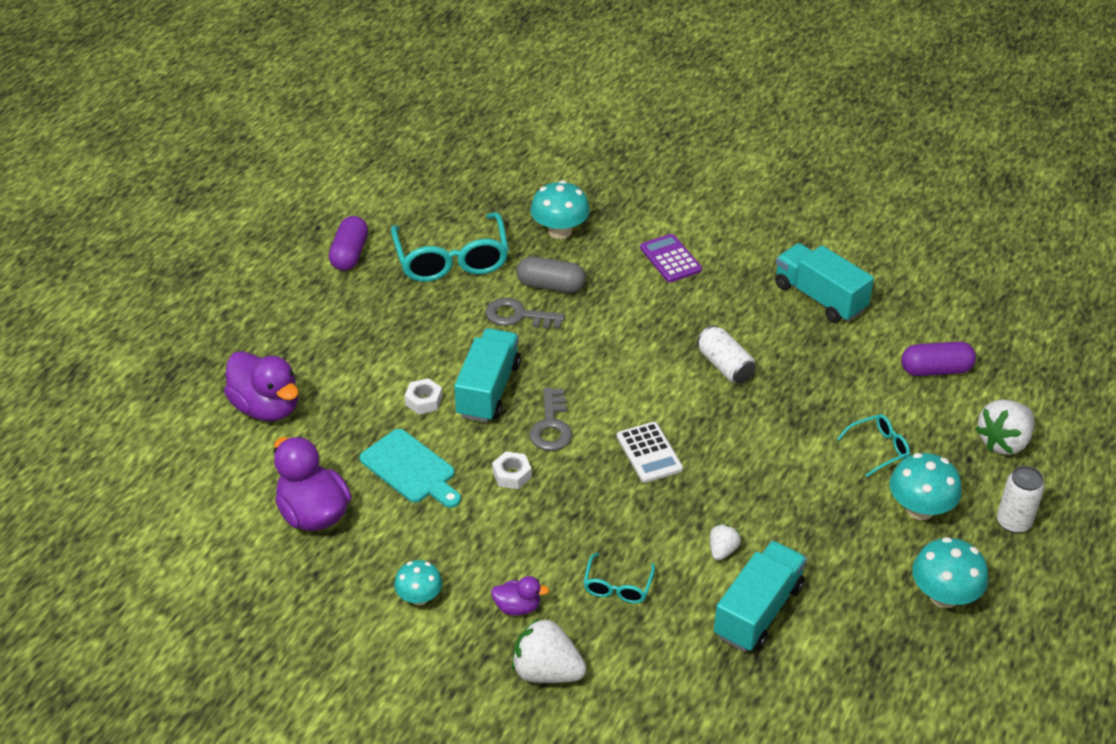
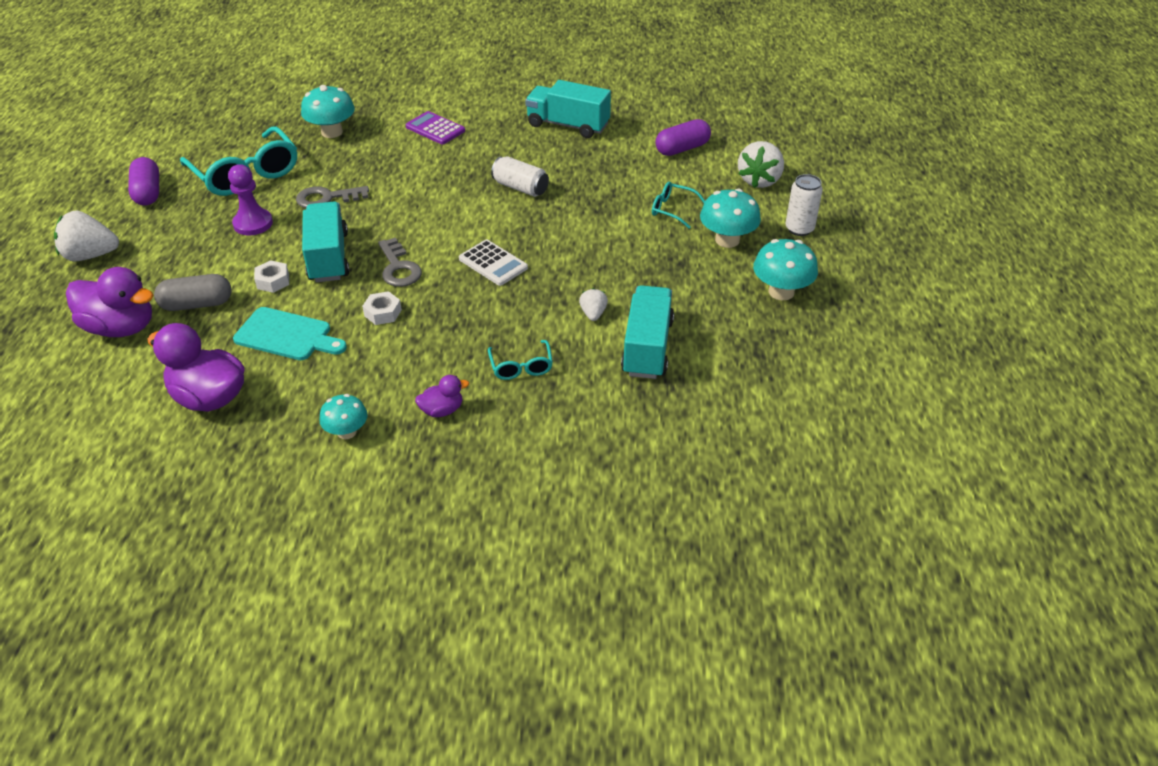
camera: 25 degrees left, 0 degrees up
white strawberry [512,618,586,683] -> white strawberry moved to [54,210,119,261]
grey capsule [516,256,586,293] -> grey capsule moved to [154,274,232,311]
turquoise glasses [837,414,910,477] -> turquoise glasses turned 105 degrees counterclockwise [652,182,705,229]
none -> purple pawn [228,164,273,235]

